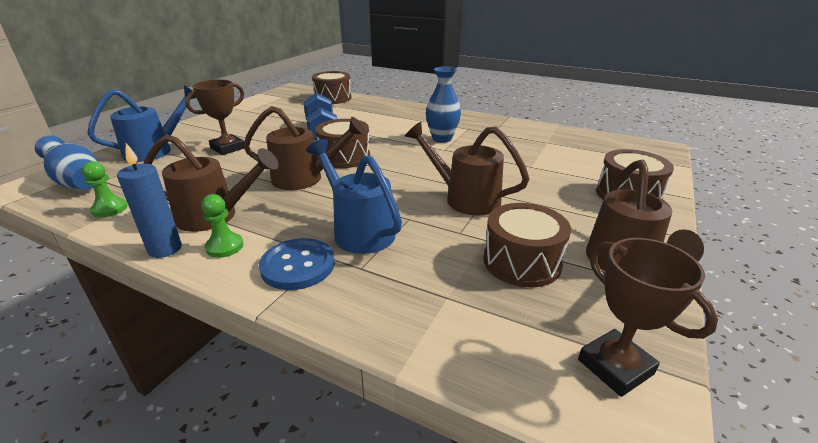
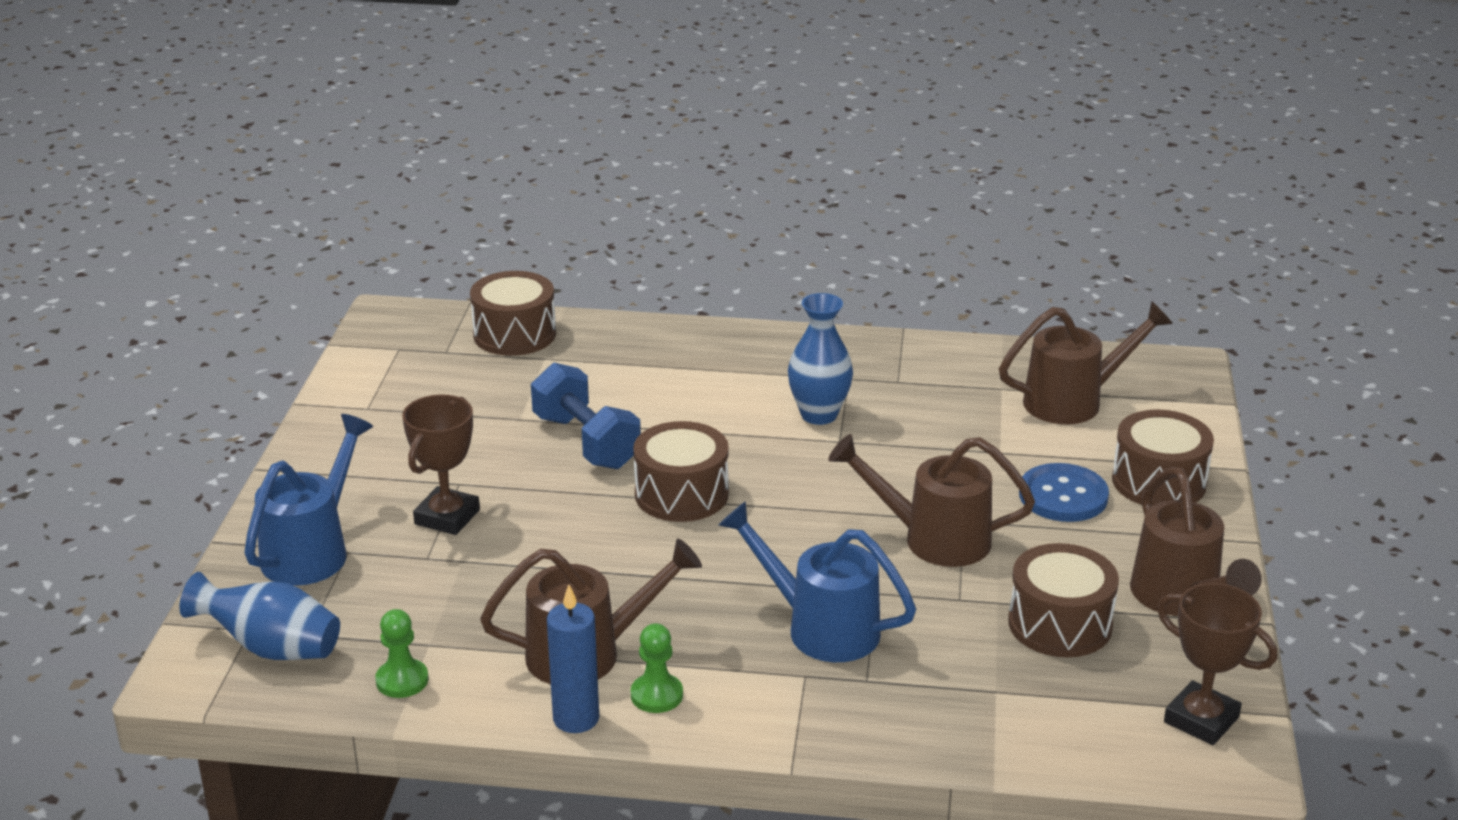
camera: 20 degrees left, 0 degrees up
brown watering can [243,106,366,190] -> brown watering can moved to [999,301,1173,424]
blue button [259,238,335,290] -> blue button moved to [1019,463,1109,522]

